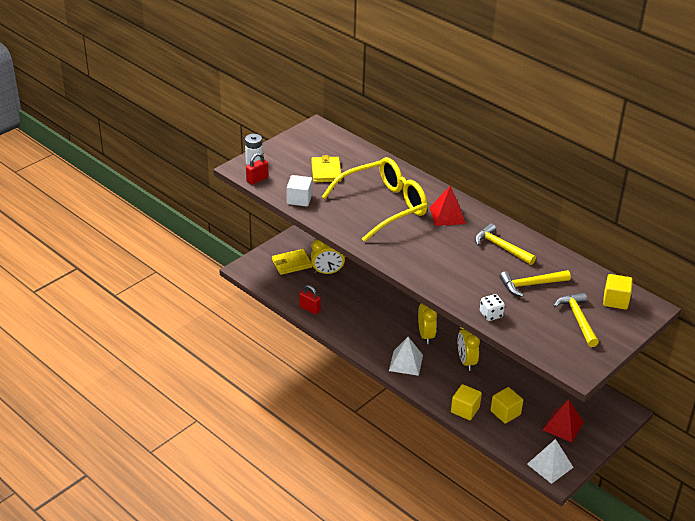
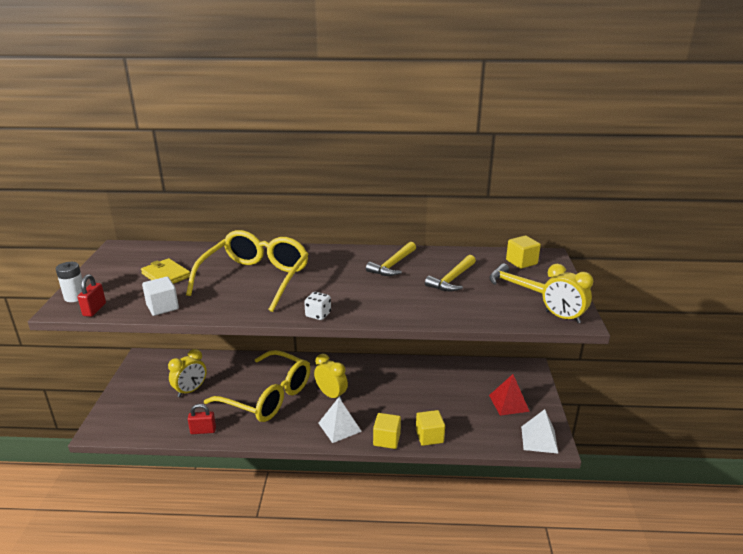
camera: 40 degrees left, 10 degrees down
yellow wallet [272,249,312,275] -> none
red pyramid [430,185,466,226] -> none
yellow clock [458,327,480,371] -> yellow clock moved to [542,264,593,323]
yellow hammer [475,223,536,265] -> yellow hammer turned 60 degrees counterclockwise [366,242,416,276]
white dice [480,294,505,321] -> white dice moved to [304,292,331,320]
yellow cube [491,387,523,423] -> yellow cube moved to [373,413,401,449]
none -> yellow glasses [204,350,310,422]

